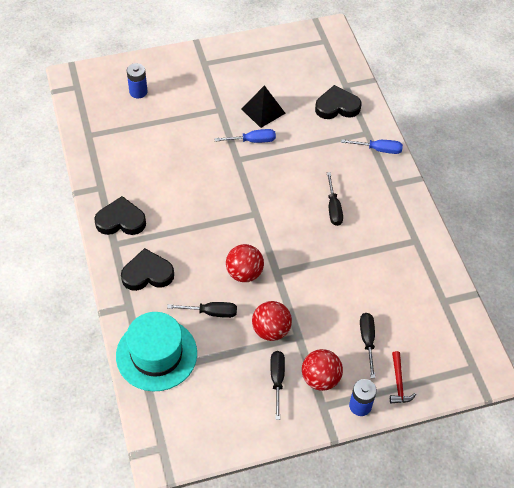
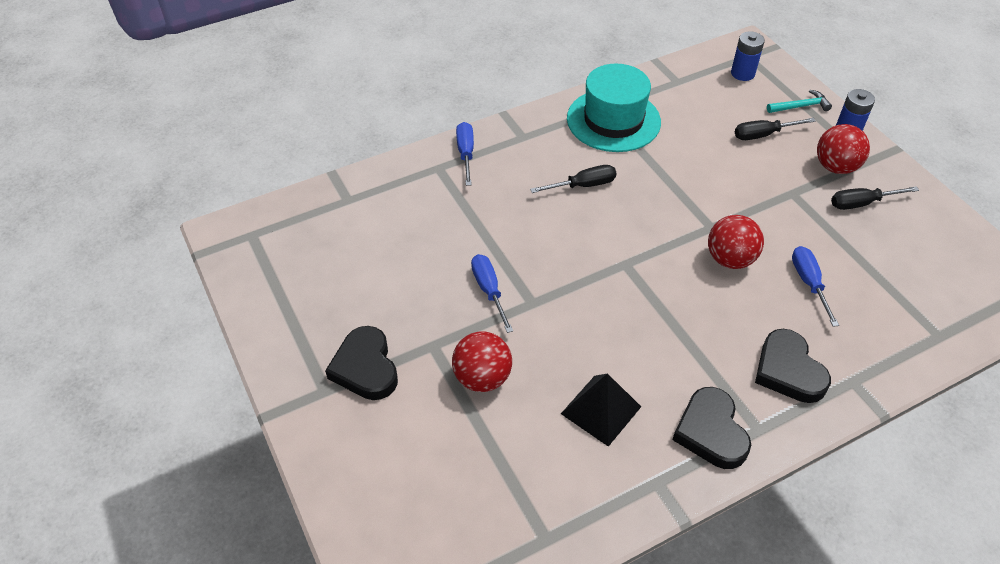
camera: 100 degrees left, 5 degrees down
turquoise hat [116,312,197,392] -> turquoise hat moved to [567,64,661,152]
blue battery [127,63,147,98] -> blue battery moved to [731,31,765,81]
black screwdriver [167,302,237,318] -> blue screwdriver [792,246,839,327]
black pyramid [241,85,285,128] -> black pyramid moved to [561,373,641,447]
red ball [252,301,292,341] -> red ball moved to [452,332,512,392]
black heart [315,85,361,119] -> black heart moved to [325,326,398,400]
red hammer [390,351,416,403] -> turquoise hammer [767,90,832,113]

